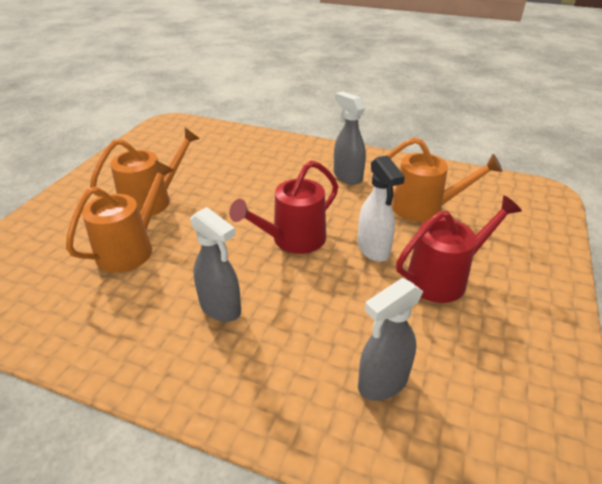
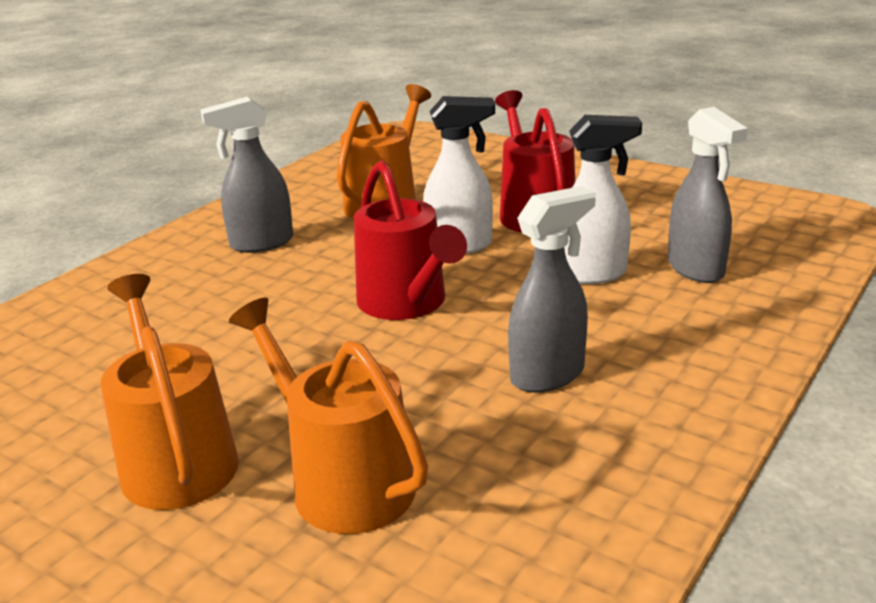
camera: 75 degrees left, 10 degrees down
none -> white spray bottle [564,115,642,284]

